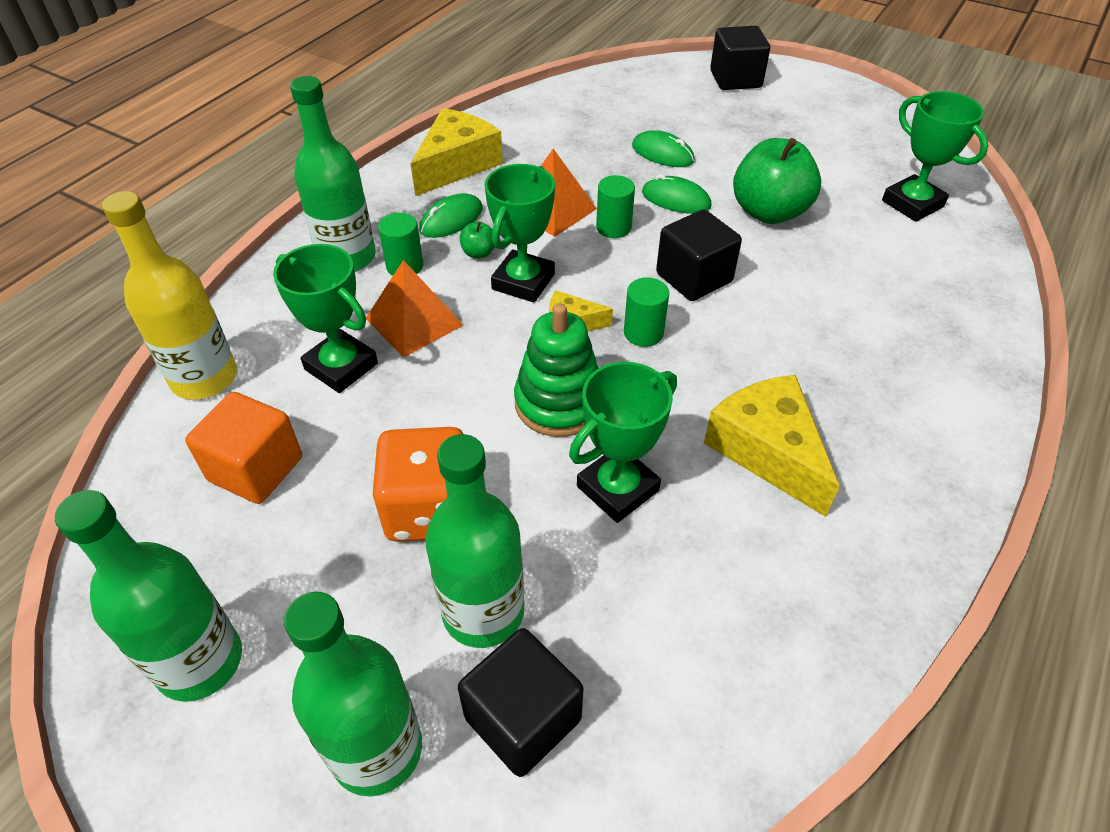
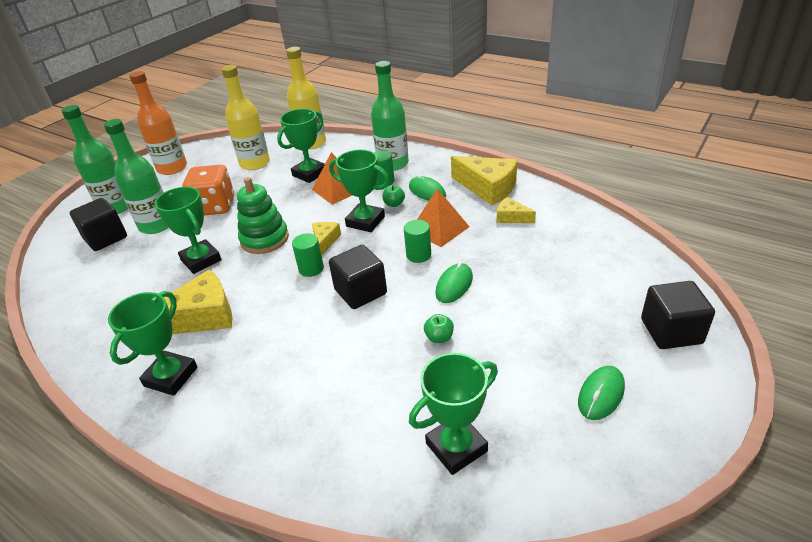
camera: 95 degrees right, 10 degrees down
green bottle [55,490,242,702] -> orange bottle [129,71,187,175]
orange cube [185,392,302,504] -> yellow bottle [221,65,270,170]
green mouse [632,130,695,167] -> green mouse moved to [578,366,625,420]
green apple [733,138,821,224] -> green apple [424,314,454,343], size x0.42
none -> green trophy [108,291,197,396]
none -> yellow cheese [497,197,536,223]

